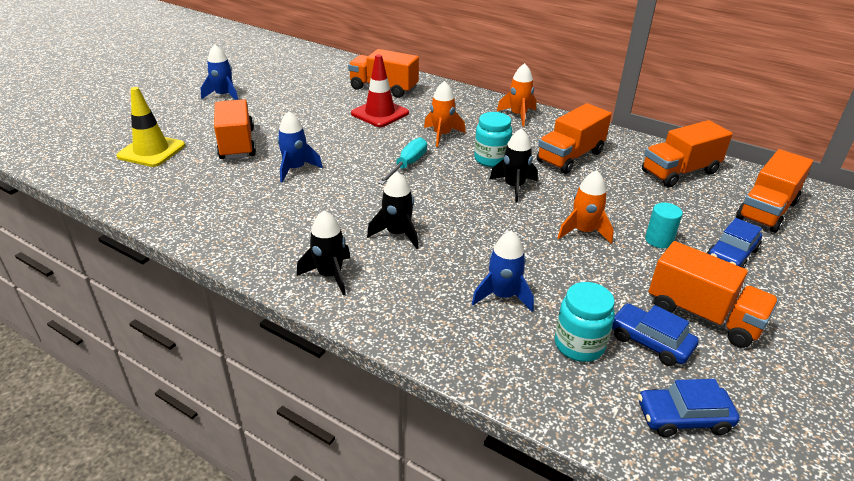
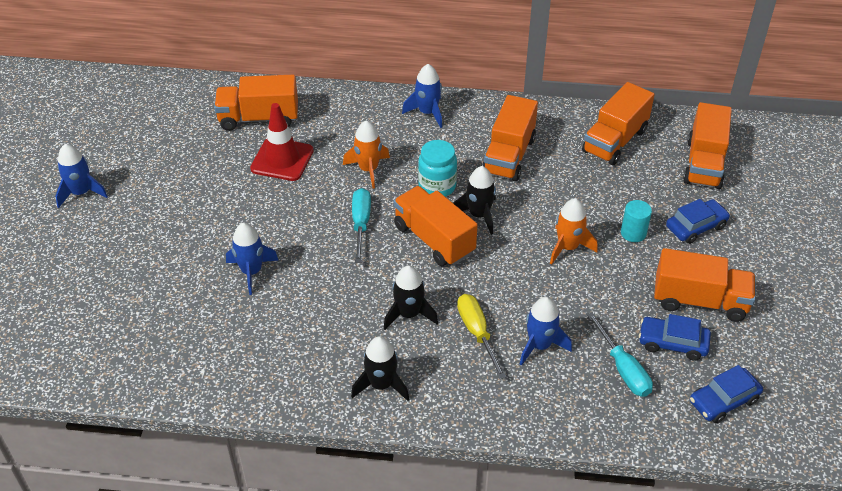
camera: 25 degrees left, 10 degrees up
yellow traffic cone [116,87,185,167] -> none
orange truck [214,99,256,159] -> orange truck moved to [393,186,478,266]
orange rocket [497,63,536,126] -> blue rocket [402,64,442,128]
turquoise jar [555,282,615,362] -> turquoise screwdriver [587,312,653,397]
blue car [707,218,762,268] -> blue car turned 135 degrees counterclockwise [666,199,730,244]
none -> yellow screwdriver [457,294,506,379]

